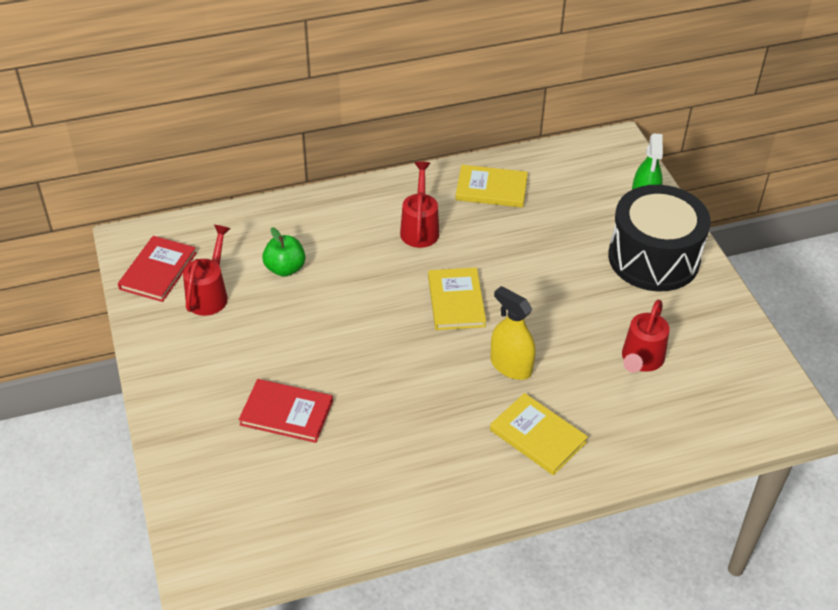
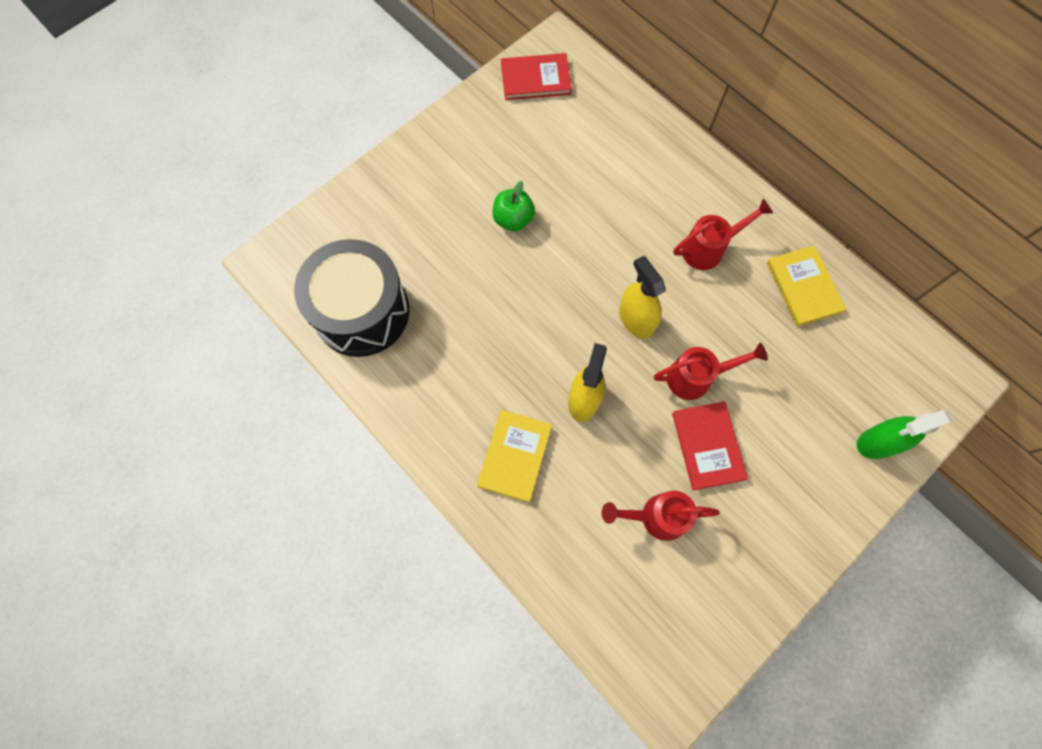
camera: 65 degrees right, 25 degrees up
red watering can [183,225,231,316] -> red watering can moved to [654,343,768,400]
red book [239,379,333,443] -> red book moved to [672,402,748,491]
green apple [262,227,305,277] -> green apple moved to [492,181,535,231]
yellow book [428,268,486,330] -> yellow spray bottle [619,256,666,339]
black drum [608,185,711,291] -> black drum moved to [294,239,409,357]

